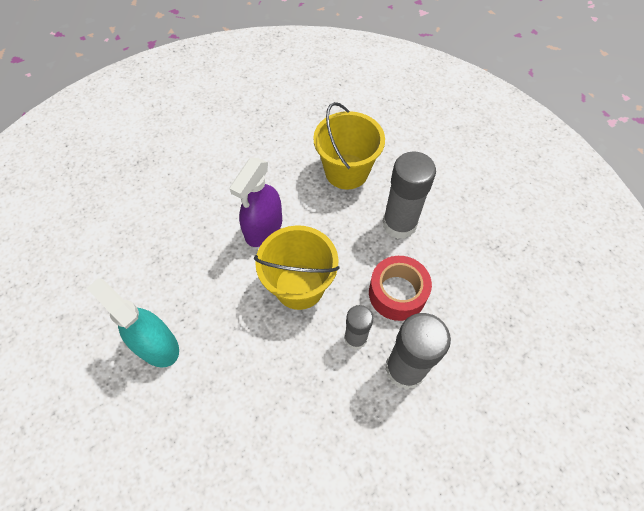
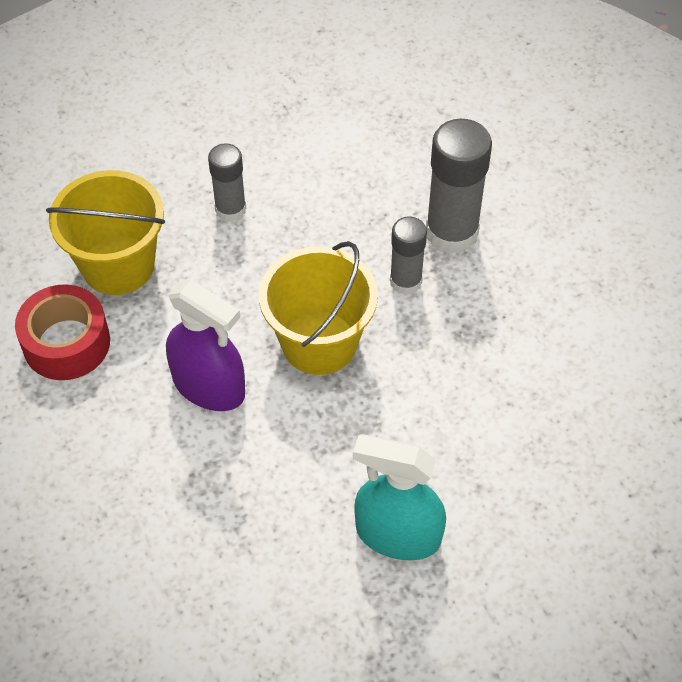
camera: 85 degrees left, 5 degrees down
turquoise spray bottle [87,278,179,367] -> turquoise spray bottle turned 60 degrees clockwise [353,434,446,560]
red tape [369,256,432,321] -> red tape moved to [15,284,110,380]
grey glue stick [382,151,436,239] -> grey glue stick [208,143,246,222], size x0.60

